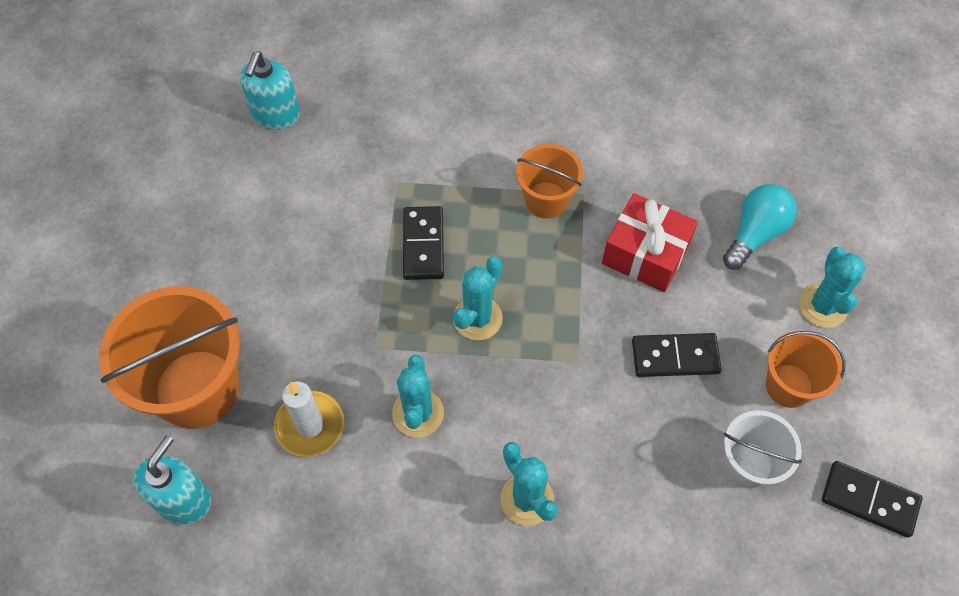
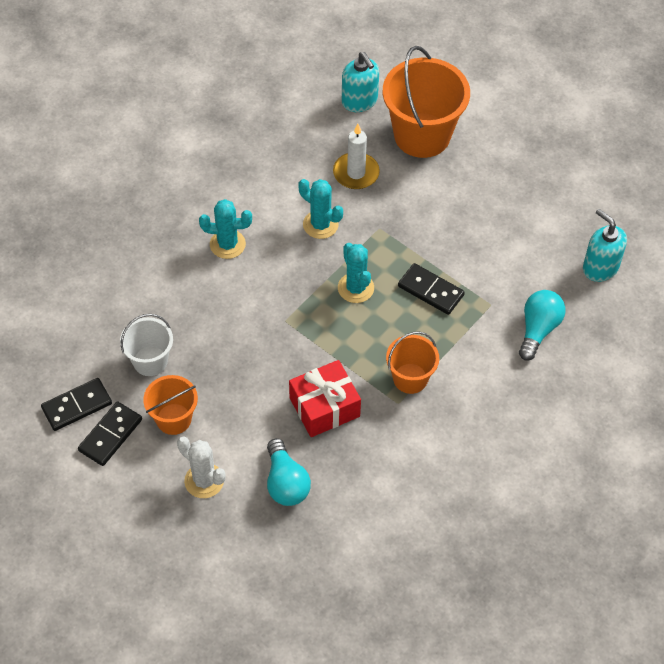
camera: 125 degrees right, 5 degrees down
black domino [632,333,722,377] -> black domino moved to [78,401,142,466]
turquoise cactus [799,247,866,328] -> white cactus [177,436,225,498]
none -> turquoise light bulb [519,290,566,361]

